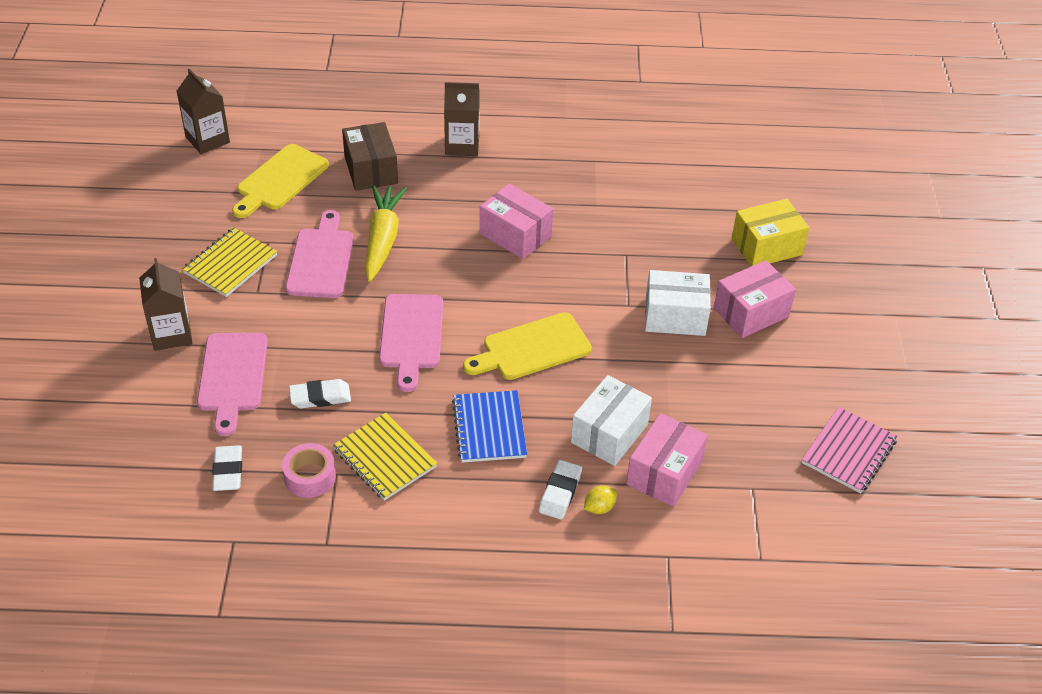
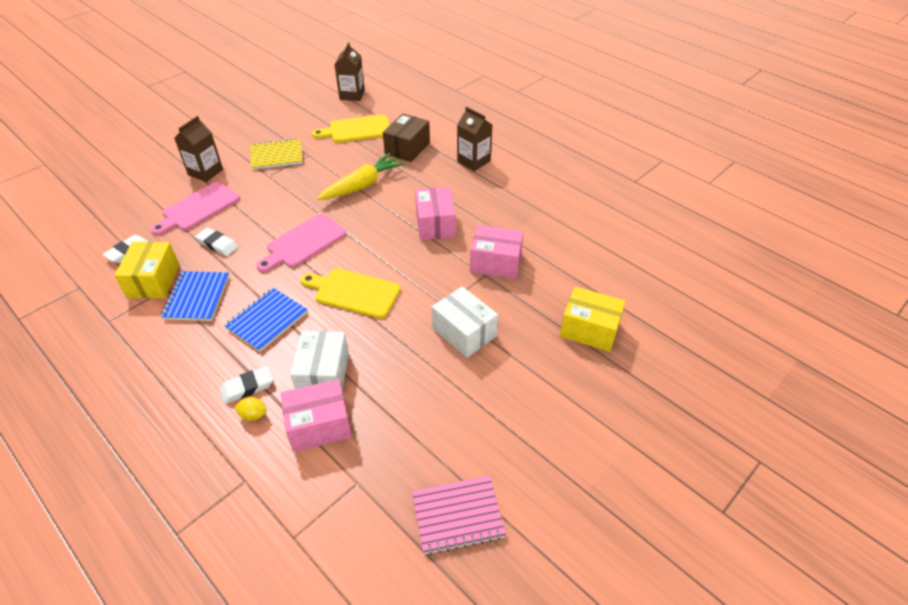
camera: 45 degrees right, 0 degrees up
pink tape [282,443,336,498] -> yellow box [114,242,179,298]
pink cutting board [285,210,354,298] -> none
yellow notebook [333,413,437,501] -> blue notebook [161,271,229,321]
white box [571,375,652,466] -> white box turned 75 degrees counterclockwise [290,331,349,389]
pink box [714,260,796,338] -> pink box moved to [470,225,524,279]

